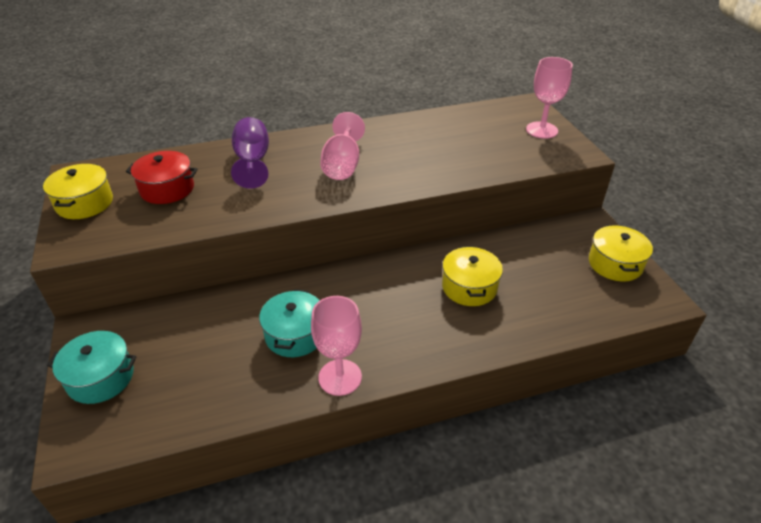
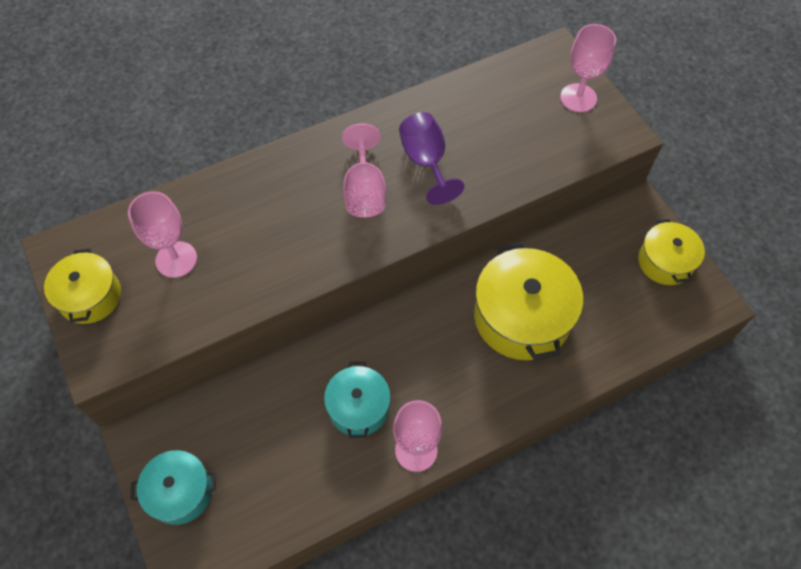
camera: 10 degrees left, 20 degrees up
red pot [126,151,198,204] -> pink goblet [128,191,197,278]
purple goblet [231,117,269,189] -> purple goblet moved to [399,112,465,205]
yellow pot [442,246,503,306] -> yellow pot [474,242,583,360], size x1.68

